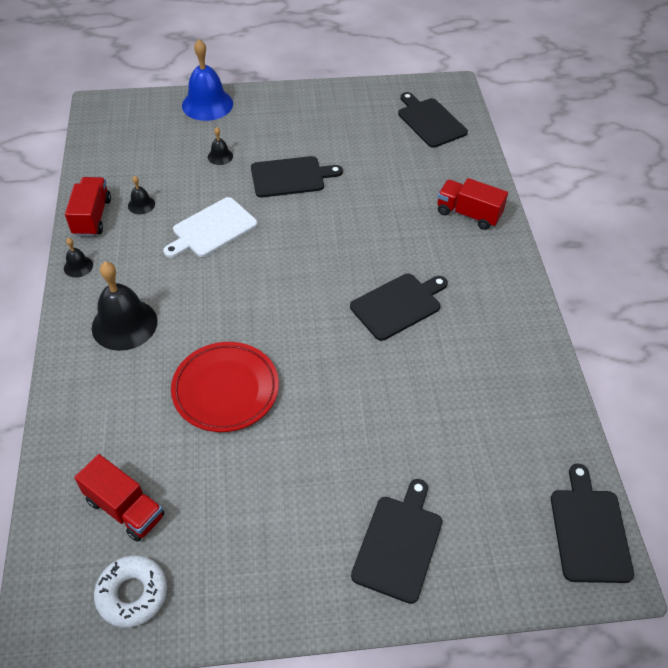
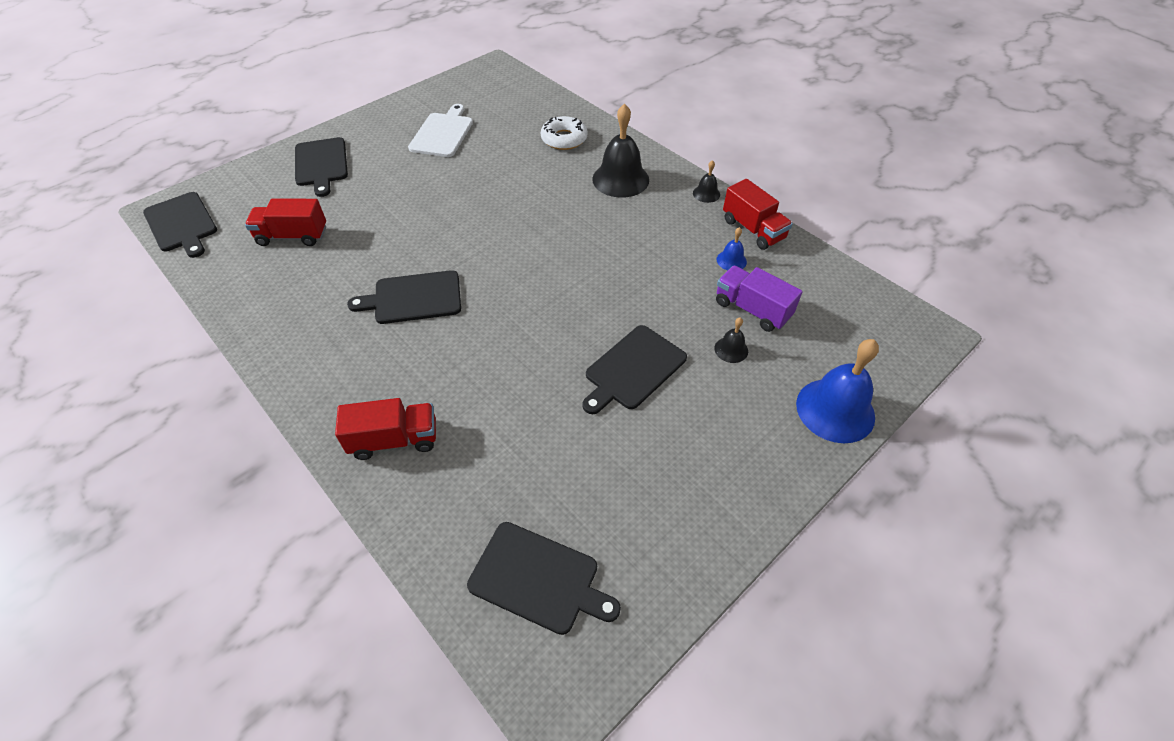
camera: 145 degrees right, 0 degrees up
red truck [74,454,164,542] -> red truck moved to [245,199,326,246]
white donut [94,555,167,628] -> white donut moved to [541,116,587,150]
black bell [128,176,155,214] -> blue bell [717,227,747,270]
white cutting board [163,197,257,258] -> white cutting board moved to [408,104,473,157]
red plate [171,342,279,432] -> none
black cutting board [350,274,448,341] -> black cutting board turned 60 degrees clockwise [347,270,461,324]
none -> purple truck [716,266,802,332]

